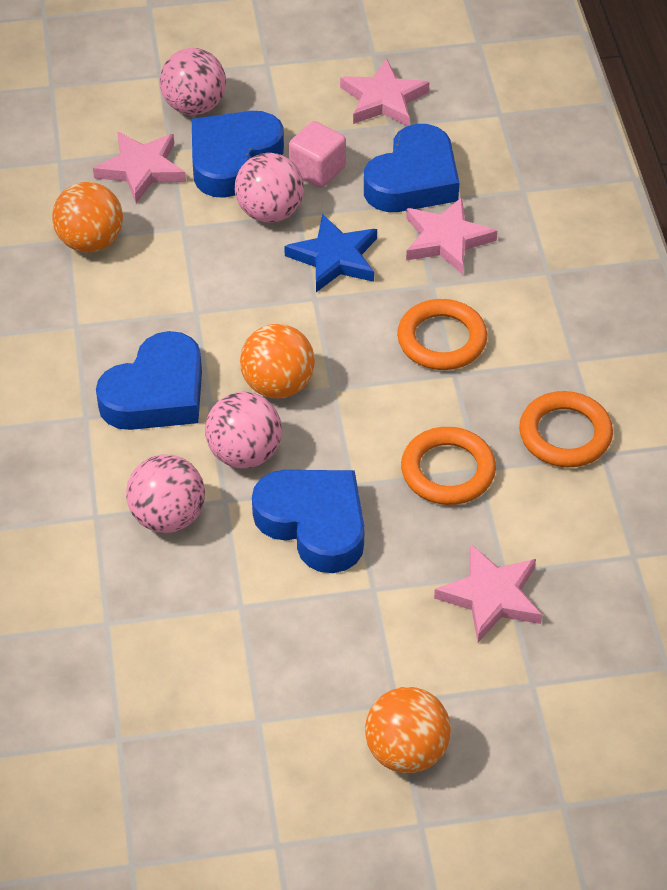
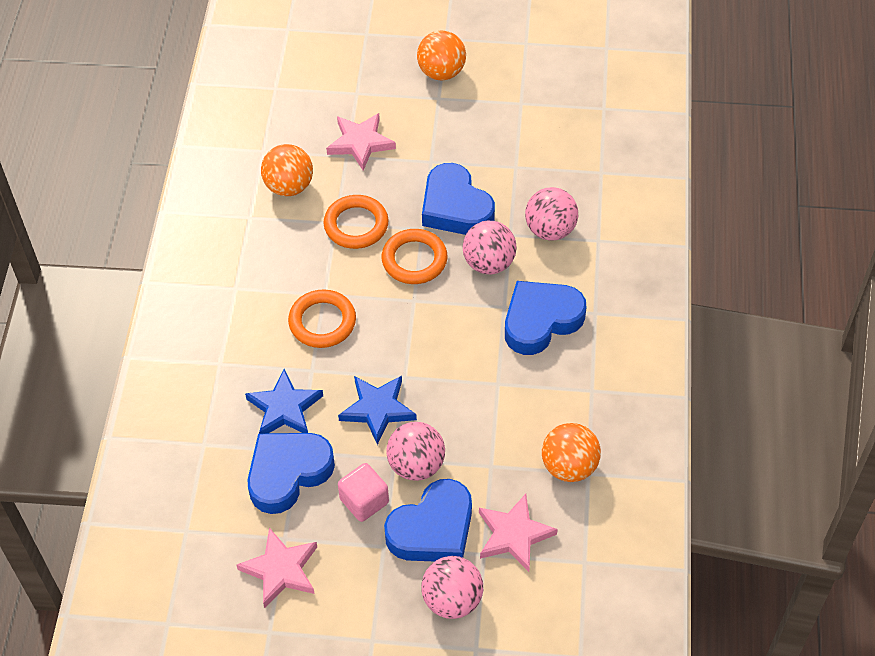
camera: 165 degrees left, 5 degrees up
orange ball [240,324,315,399] -> orange ball moved to [261,144,313,196]
pink star [406,197,497,275] -> blue star [245,369,323,433]
orange ring [519,391,613,467] -> orange ring moved to [382,229,447,284]

